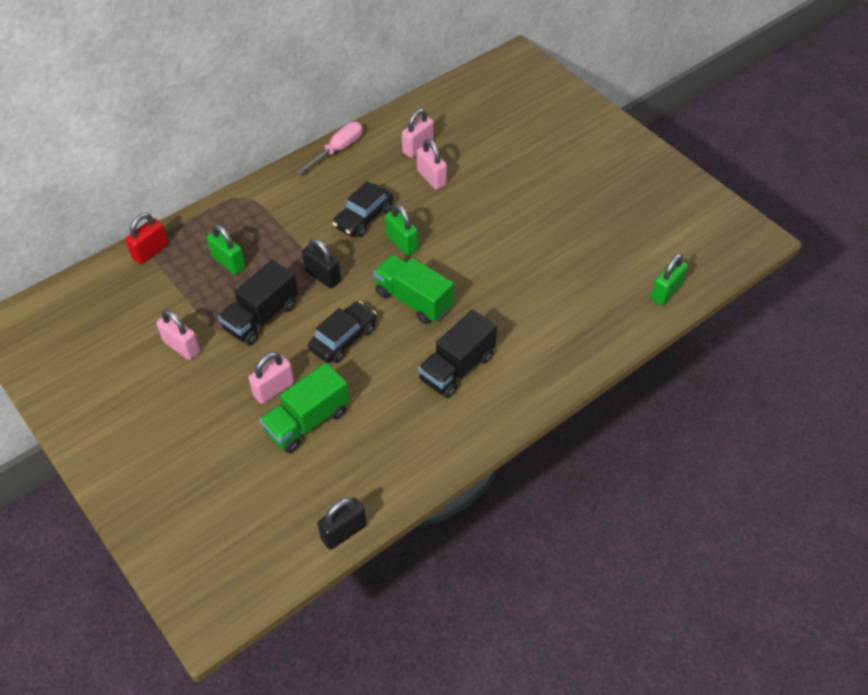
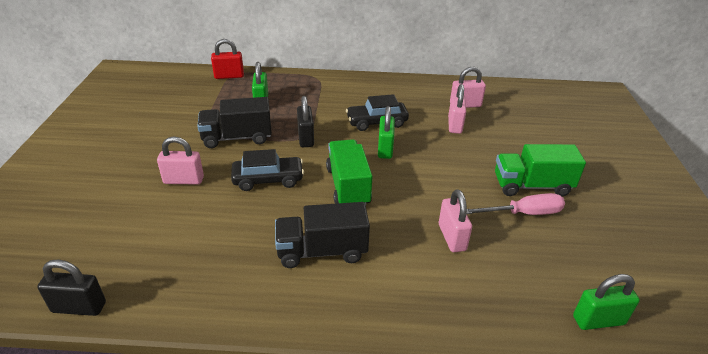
camera: 40 degrees right, 15 degrees down
pink padlock [157,310,200,360] -> pink padlock moved to [439,189,472,252]
green truck [260,363,349,453] -> green truck moved to [495,144,586,196]
pink screwdriver [296,122,363,175] -> pink screwdriver moved to [466,193,565,215]

